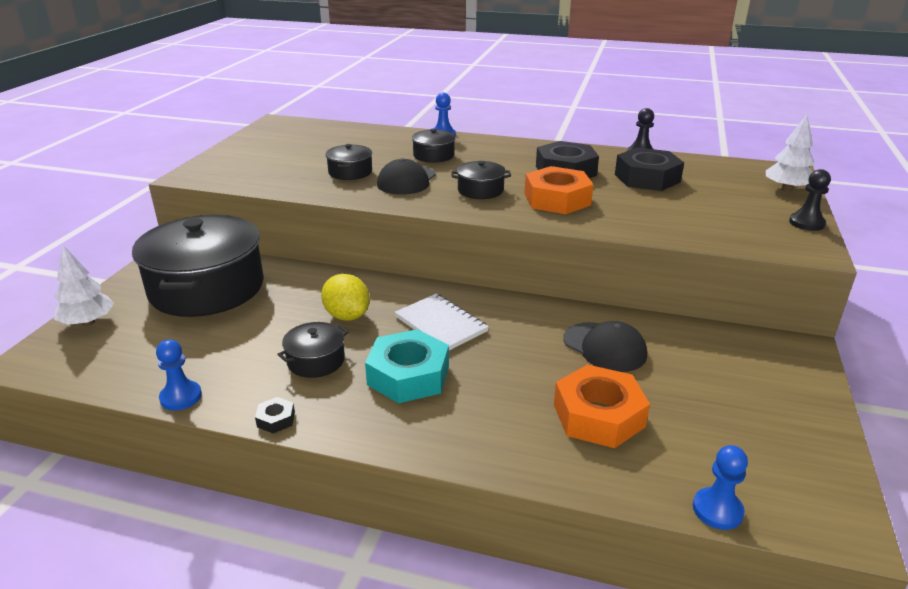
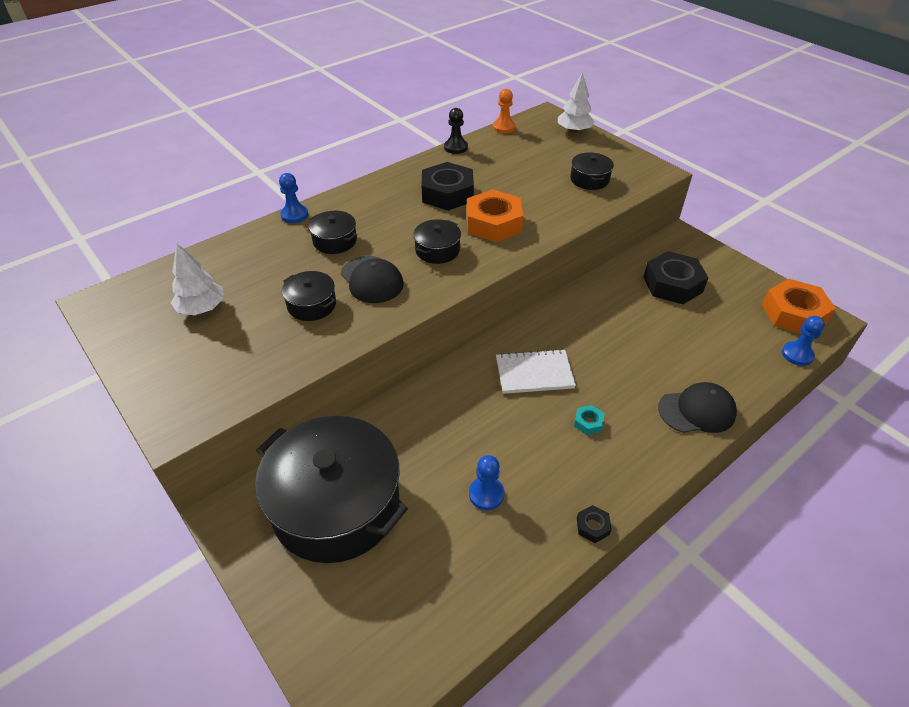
camera: 55 degrees left, 15 degrees up
white tree [54,245,114,326] -> white tree moved to [171,243,224,315]
blue pawn [156,339,202,411] -> blue pawn moved to [469,455,504,510]
black pot [277,322,348,378] -> black pot moved to [570,152,614,190]
yellow lemon [321,274,370,321] -> none
turquoise nut [365,329,449,403] -> turquoise nut [574,405,605,435], size x0.43
orange nut [554,364,650,448] -> orange nut moved to [762,279,836,334]
black cap [563,321,647,372] -> black cap moved to [658,382,737,433]
black nut [615,148,684,191] -> black nut moved to [643,251,709,304]
black pawn [789,169,831,231] -> none
none -> orange pawn [493,89,516,133]

